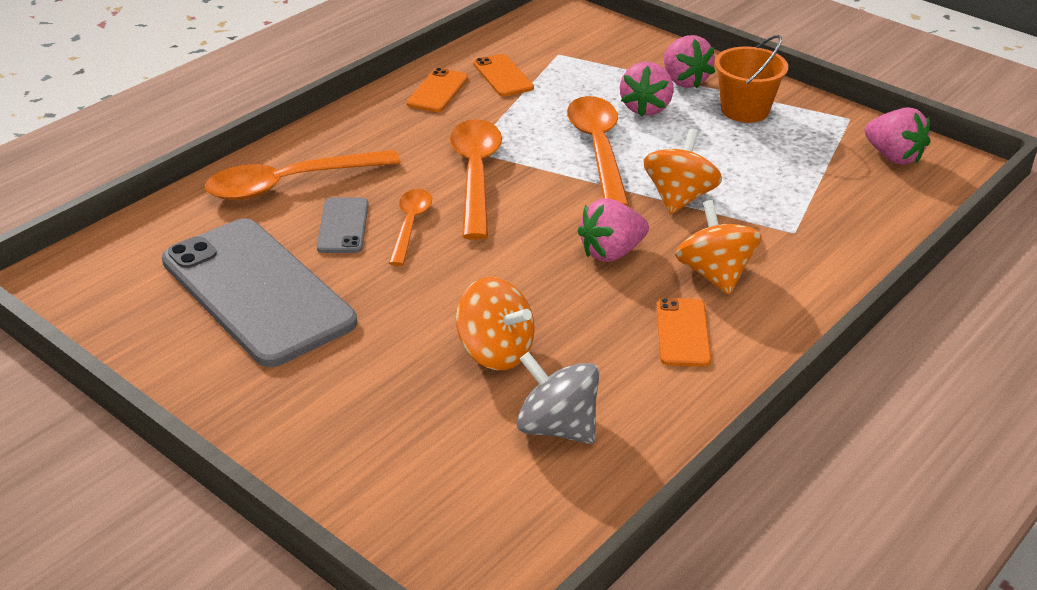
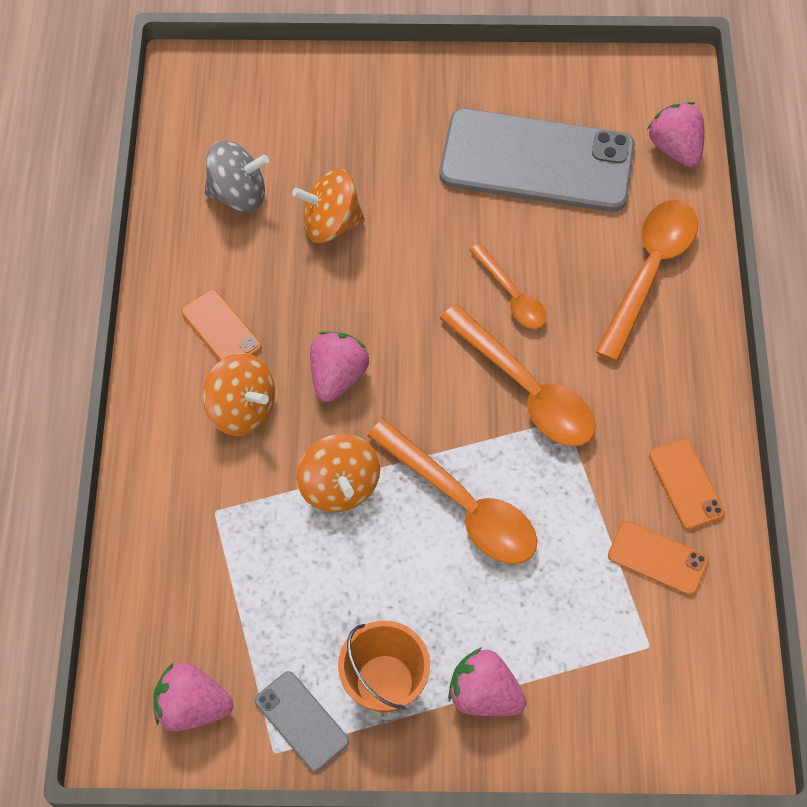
camera: 140 degrees right, 25 degrees up
grey phone [317,198,368,253] -> grey phone moved to [255,671,349,772]
pink strawberry [620,62,674,117] -> pink strawberry moved to [648,102,704,167]

